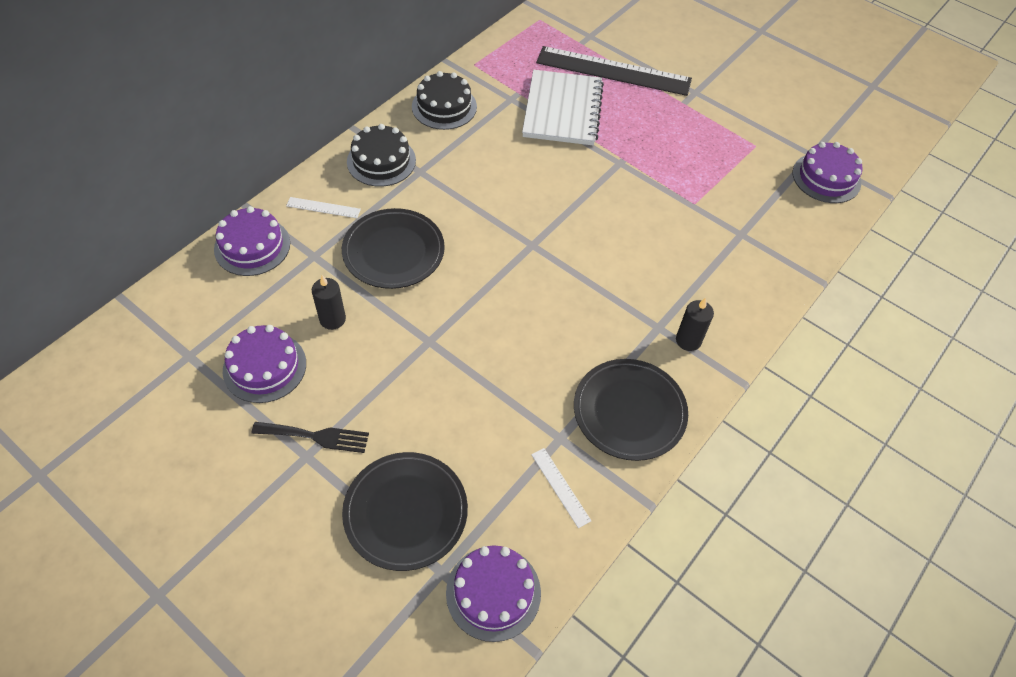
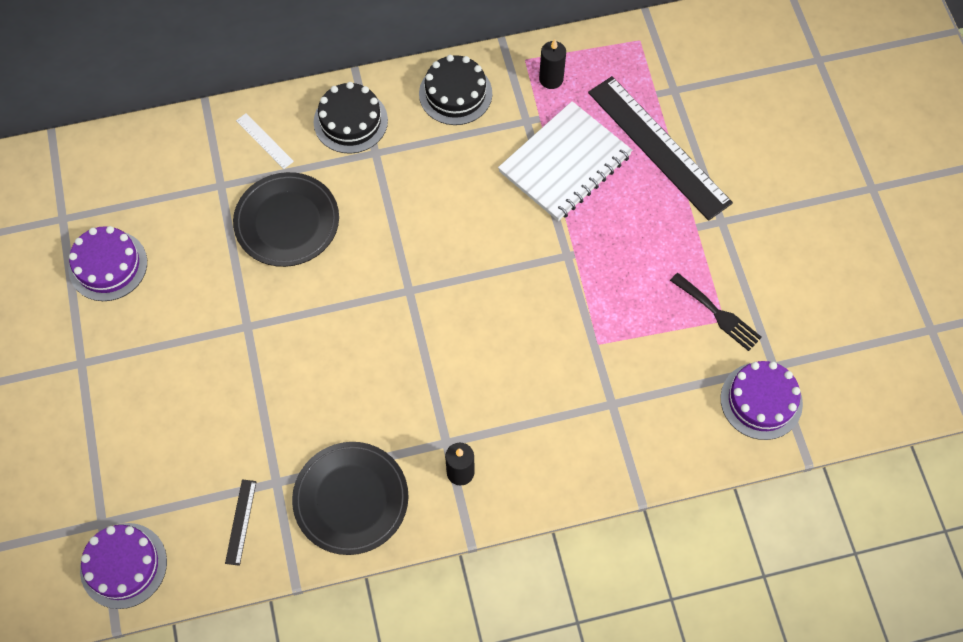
camera: 40 degrees right, 10 degrees up
purple cake [214,206,290,276] -> none
black fork [252,422,369,453] -> black fork moved to [670,273,762,351]
black candle [312,275,346,330] -> black candle moved to [539,39,566,89]
black plate [342,452,468,571] -> none
white ruler [531,448,591,528] -> black ruler [225,479,257,566]

